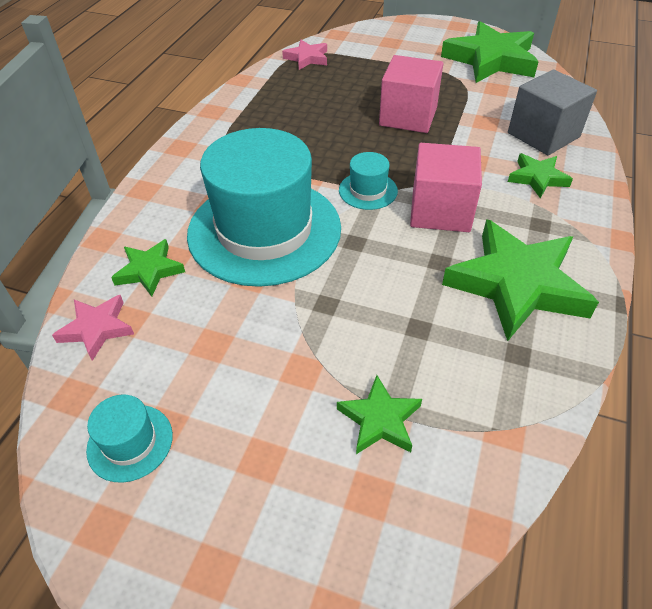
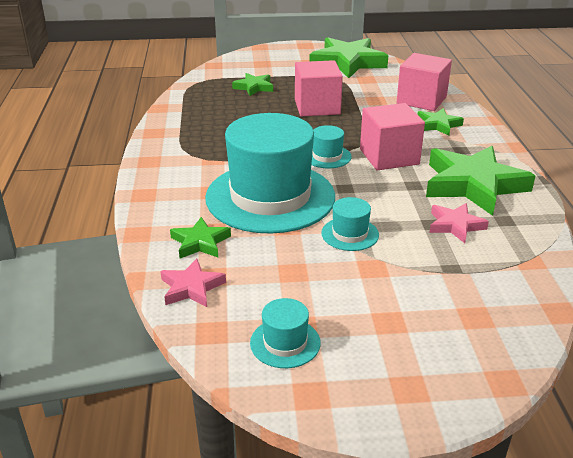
camera: 25 degrees left, 15 degrees down
pink star [282,40,327,70] -> pink star moved to [429,203,489,243]
green star [337,375,422,454] -> green star moved to [232,73,273,96]
grey cube [508,69,597,155] -> pink cube [396,53,452,111]
none -> turquoise hat [321,197,379,251]

